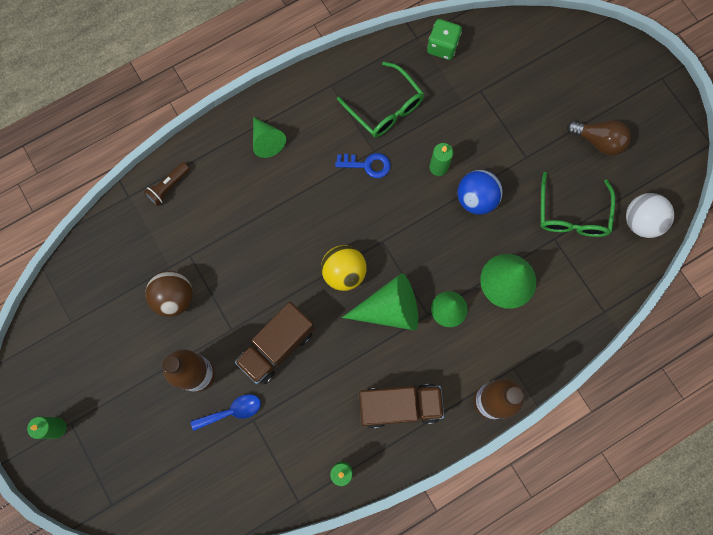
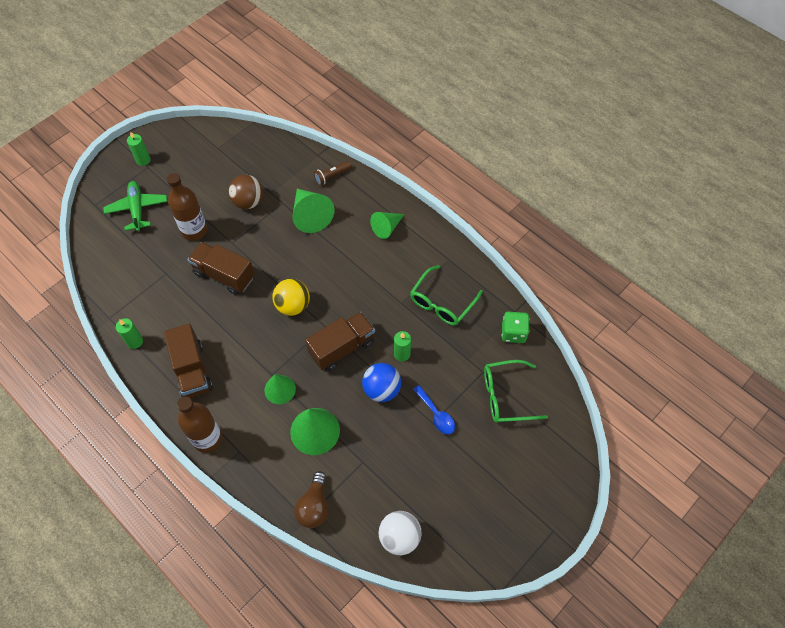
camera: 75 degrees right, 15 degrees down
brown flashlight [144,162,190,206] -> brown flashlight turned 60 degrees counterclockwise [314,161,351,185]
blue spoon [191,394,261,431] -> blue spoon moved to [413,385,455,434]
blue key [335,153,391,178] -> none
green cone [342,273,418,331] -> green cone moved to [292,189,334,233]
green glasses [540,172,615,237] -> green glasses moved to [484,360,548,423]
brown light bulb [567,120,631,156] -> brown light bulb moved to [294,471,328,528]
none -> green plane [103,181,168,231]
none -> brown truck [305,312,375,371]

